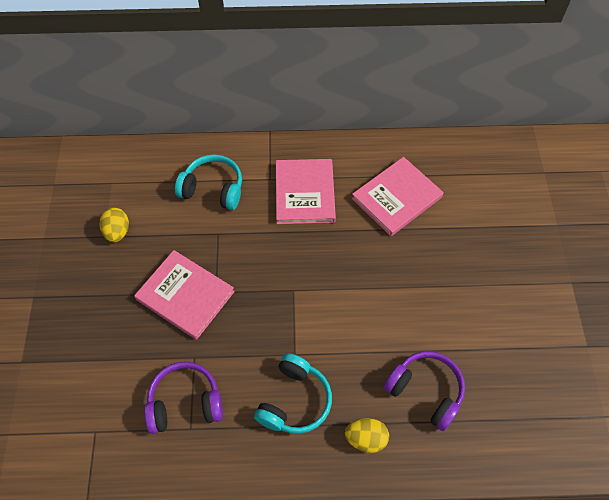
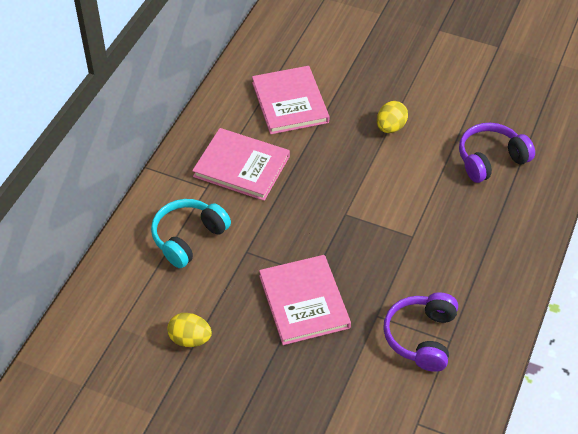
camera: 65 degrees left, 10 degrees down
pink book [134,250,235,340] -> pink book turned 75 degrees counterclockwise [259,255,351,345]
turquoise headphones [254,353,332,434] -> none
yellow egg [345,418,389,453] -> yellow egg moved to [377,101,408,133]

